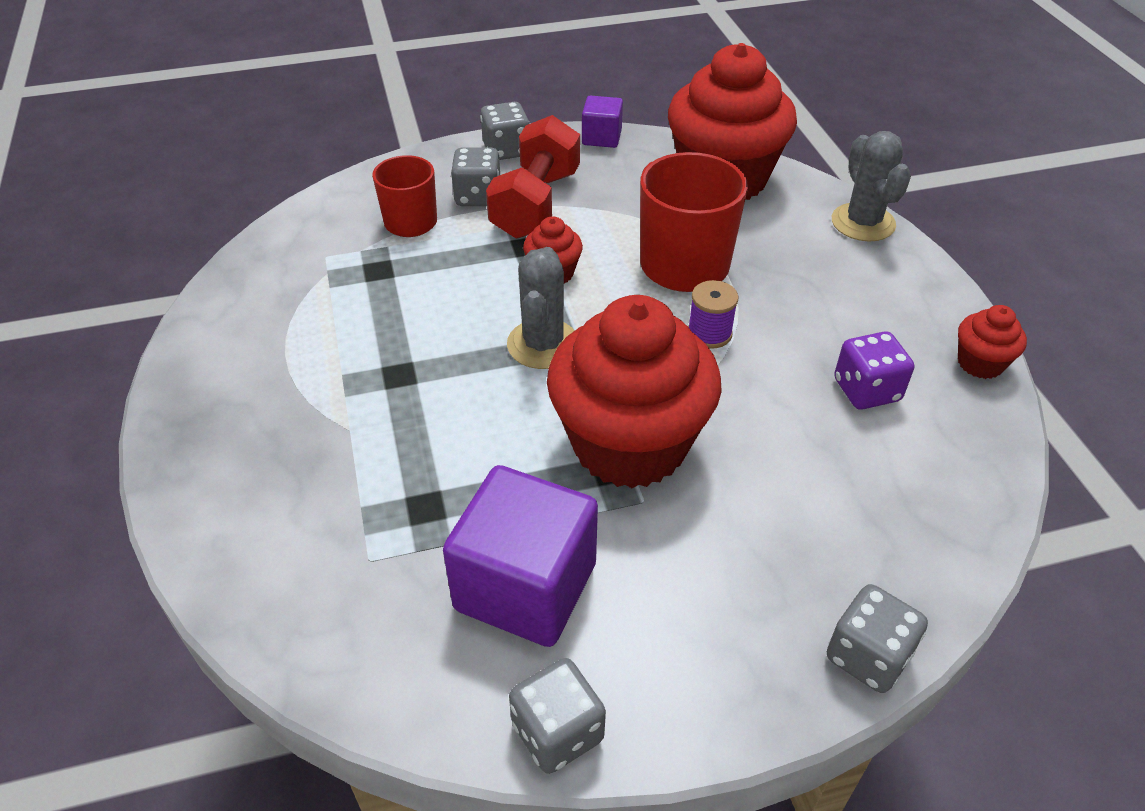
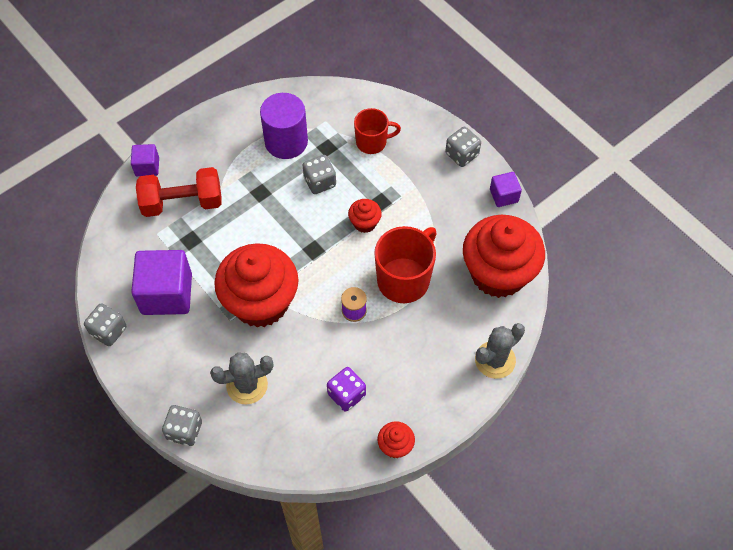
camera: 65 degrees right, 15 degrees up
grey dice [451,148,500,206] -> grey dice moved to [303,155,336,194]
red dumbbell [486,115,580,239] -> red dumbbell moved to [136,167,222,217]
grey cactus [507,247,575,369] -> grey cactus moved to [210,352,274,404]
none -> purple cube [131,144,159,176]
none -> purple cylinder [260,93,308,159]

